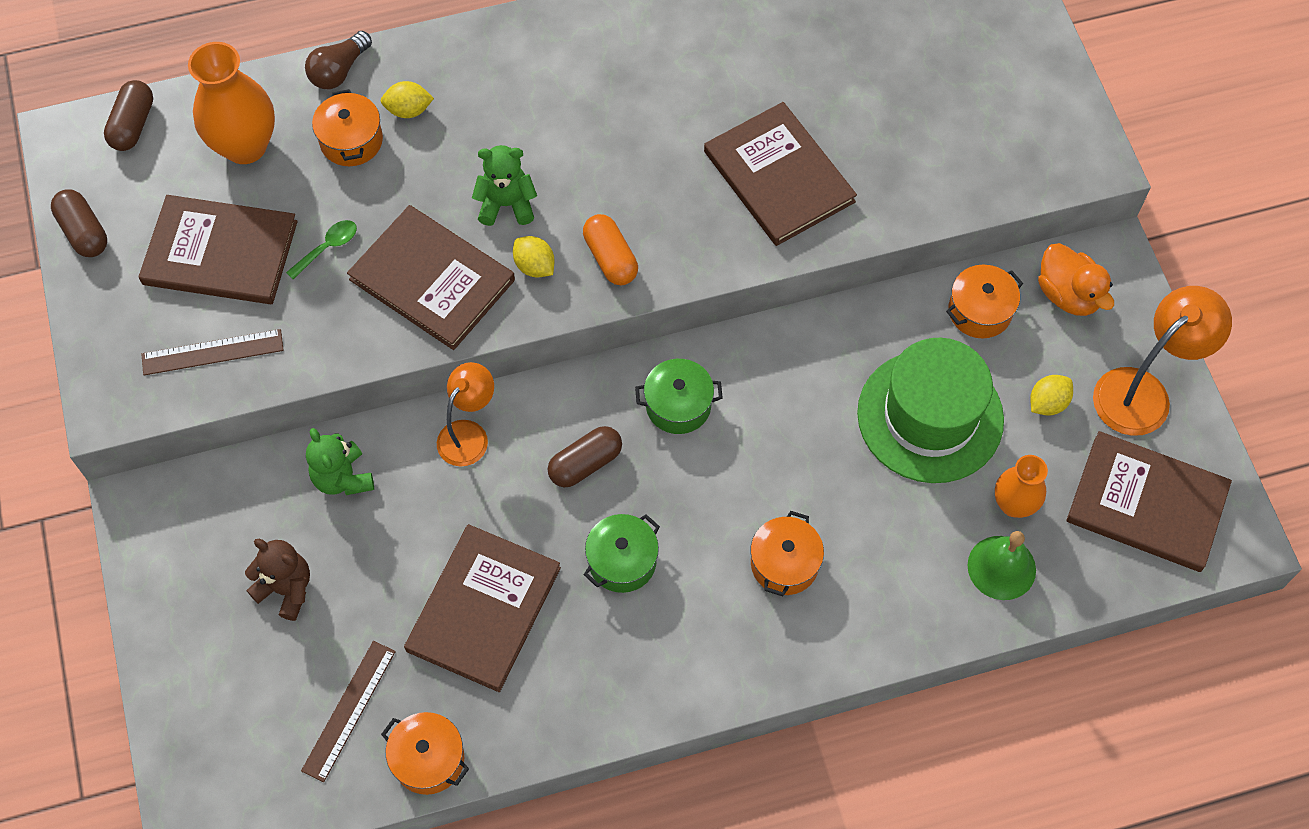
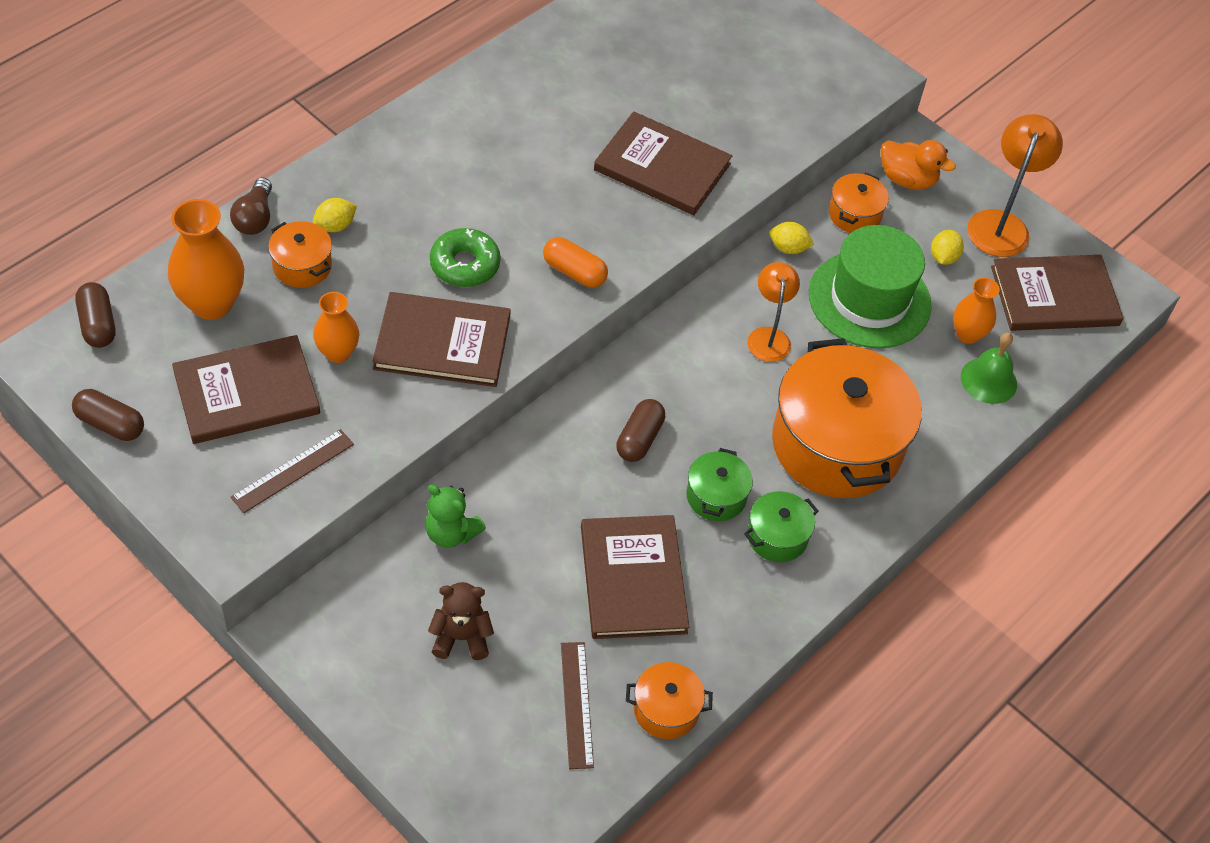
camera: 35 degrees left, 10 degrees down
green spoon [286,220,357,280] -> orange vase [313,292,359,363]
orange lamp [437,362,494,467] -> orange lamp moved to [747,262,800,362]
green teddy bear [472,145,537,226] -> green donut [430,228,501,287]
yellow lemon [513,236,555,277] -> yellow lemon moved to [769,222,814,254]
green pot [635,359,723,434] -> green pot moved to [744,491,818,562]
orange pot [751,511,824,596] -> orange pot [772,338,922,498], size x2.24

